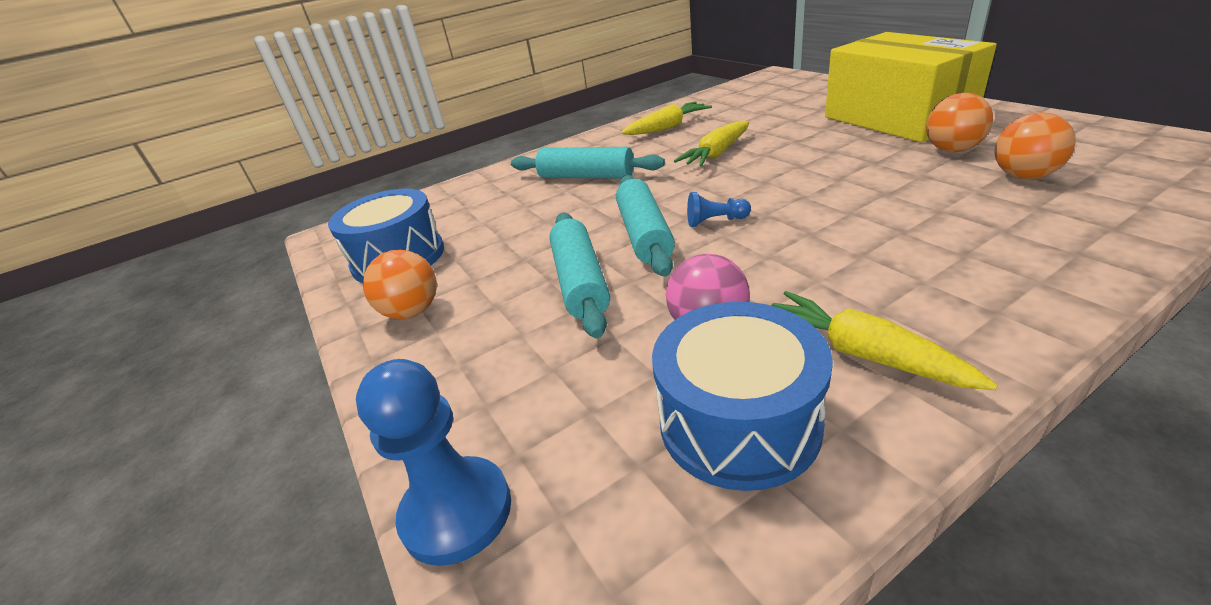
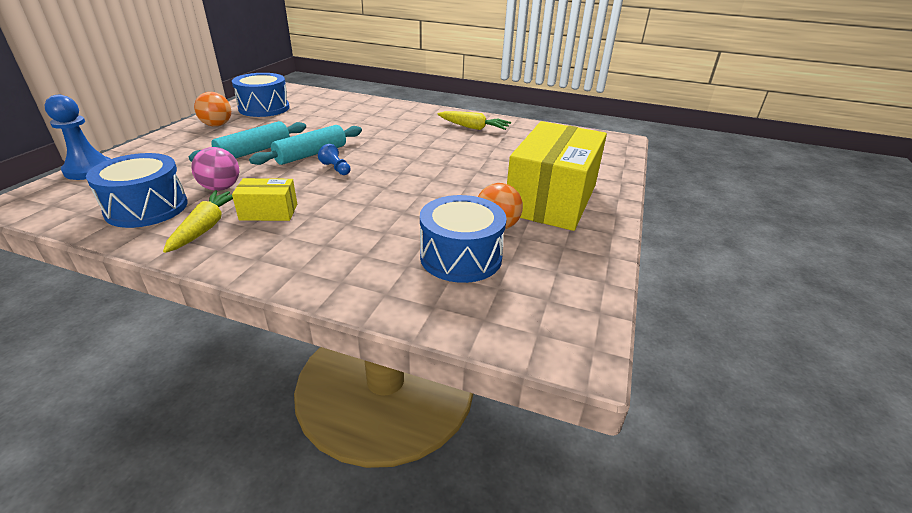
camera: 45 degrees right, 0 degrees up
turquoise rolling pin [511,147,665,178] -> none
yellow carrot [674,121,749,167] -> none
orange ball [994,112,1076,179] -> blue drum [420,195,507,283]
none -> yellow box [232,178,297,221]

